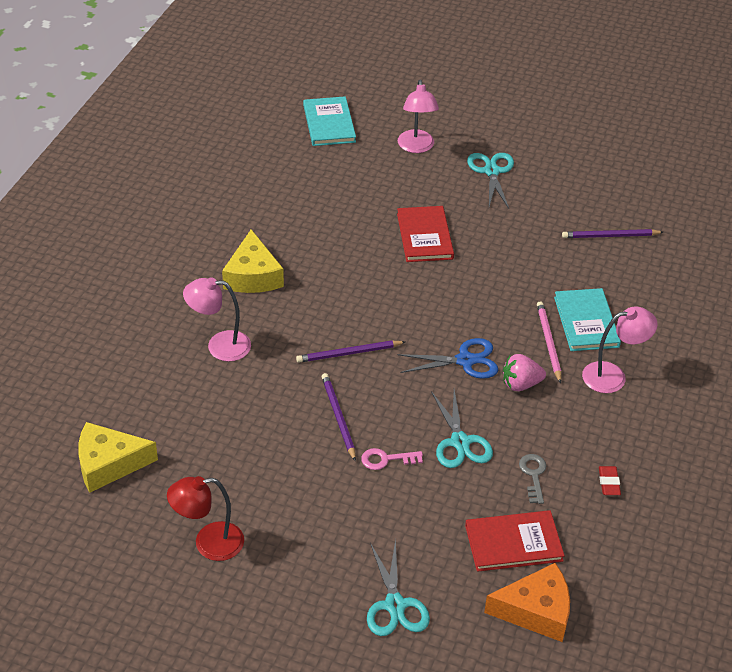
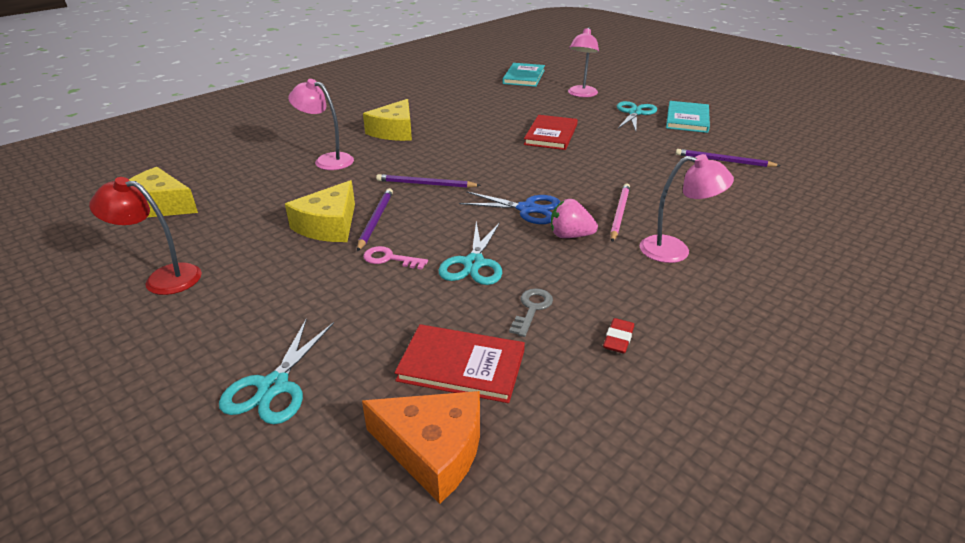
camera: 25 degrees right, 10 degrees down
turquoise book [554,288,621,351] -> turquoise book moved to [666,101,710,133]
none -> yellow cheese [285,180,355,242]

